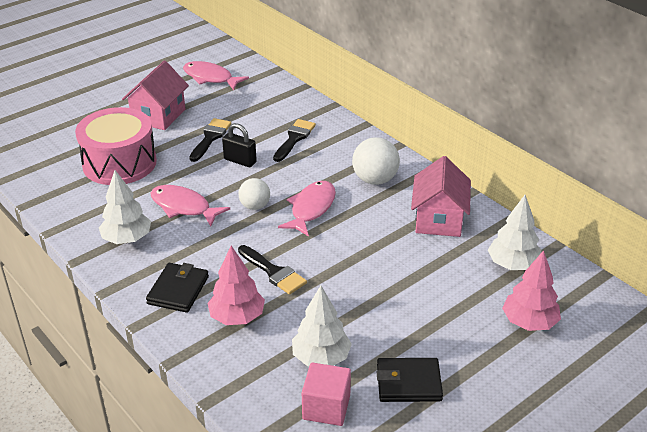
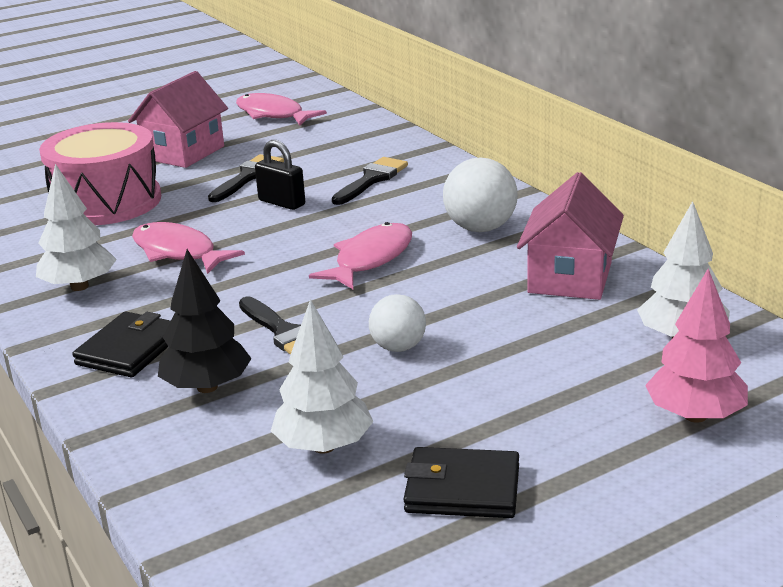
camera: 10 degrees right, 10 degrees down
pink tree [208,246,265,325] -> black tree [158,249,252,393]
white ball [238,178,270,210] -> white ball moved to [369,294,426,352]
pink cube [302,362,351,426] -> none

